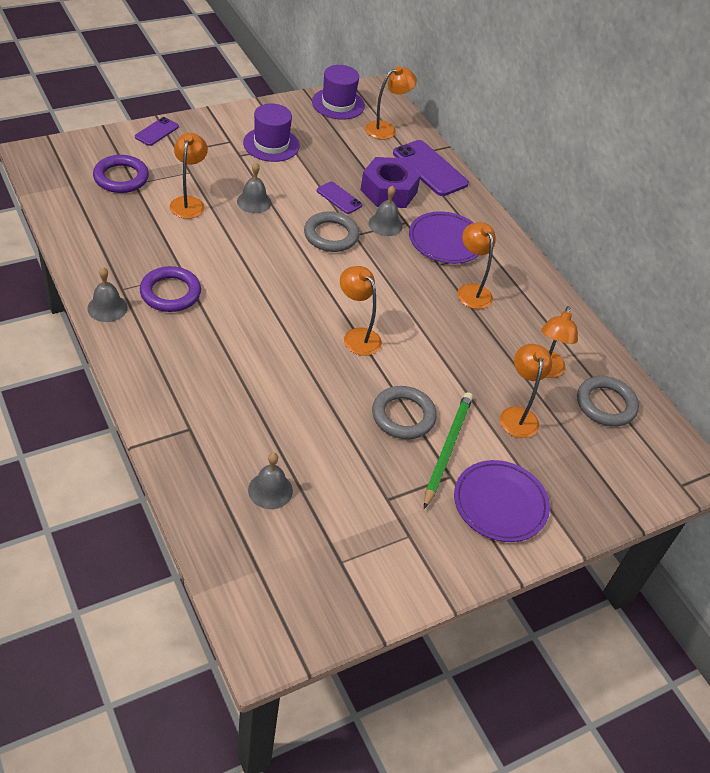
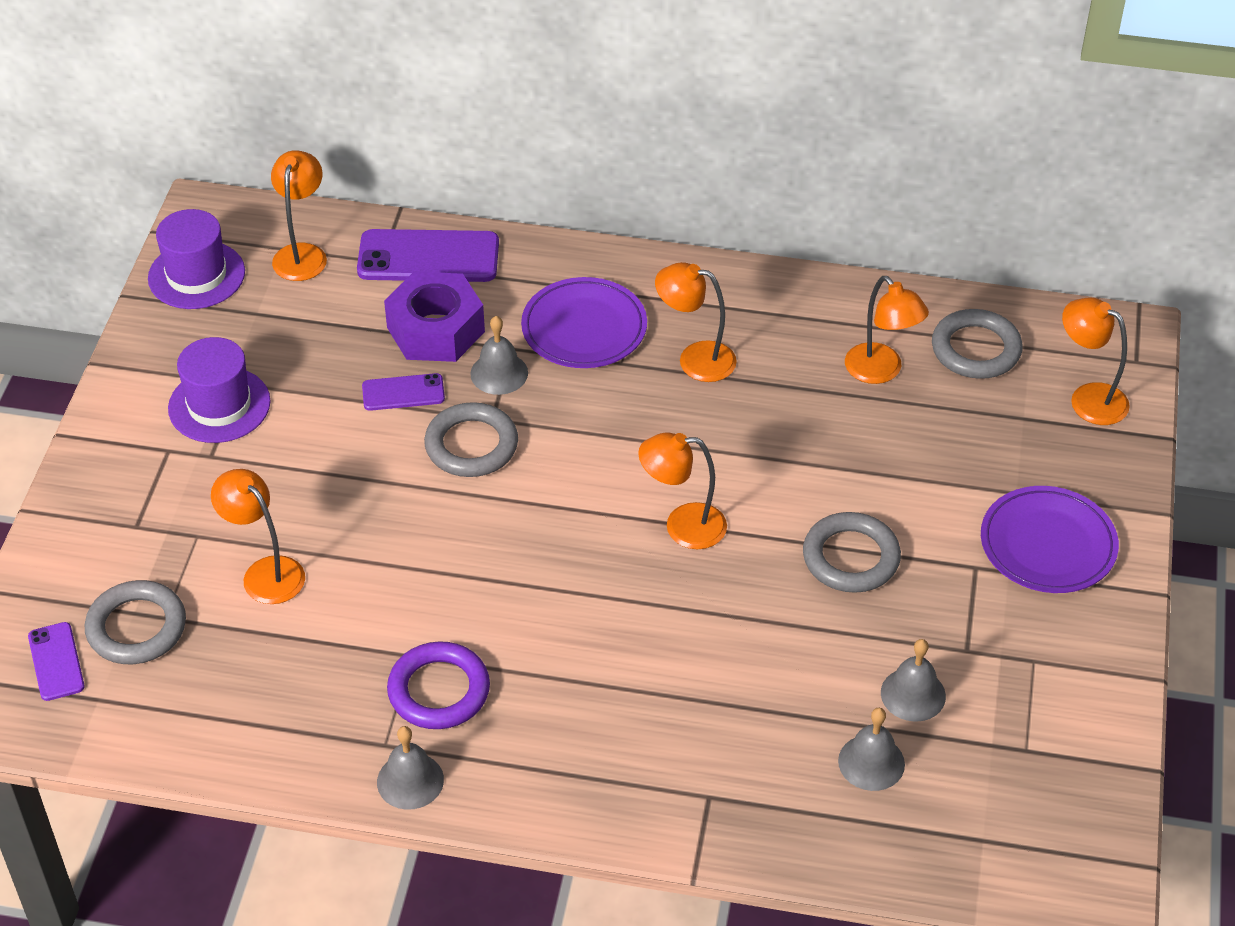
camera: 45 degrees left, 0 degrees up
purple ring [93,155,149,193] -> grey ring [85,580,186,664]
purple phone [135,117,179,146] -> purple phone moved to [28,622,85,701]
grey bell [237,162,271,213] -> grey bell moved to [881,639,946,722]
green pencil [424,392,473,509] -> none
orange lamp [500,344,552,438] -> orange lamp moved to [1062,297,1130,425]

